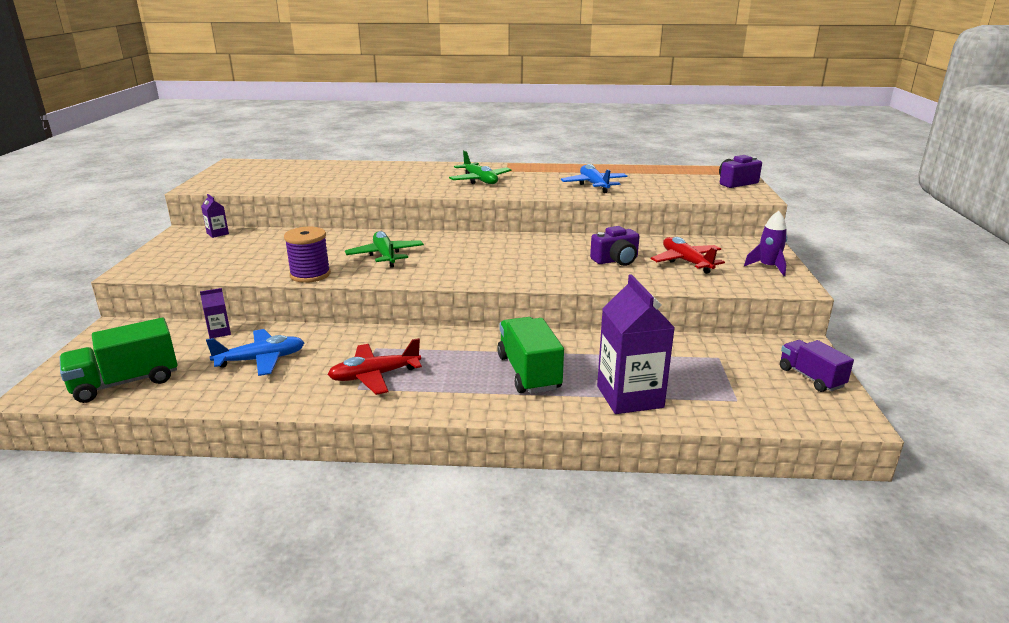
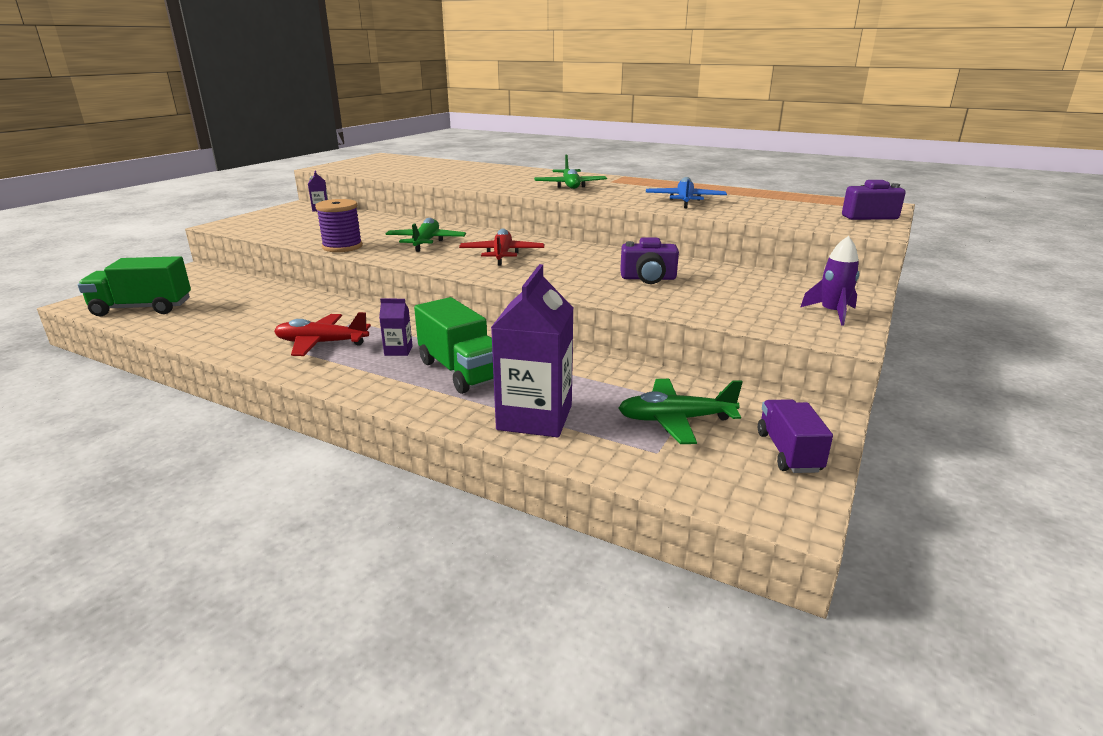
camera: 25 degrees right, 0 degrees up
purple carton [200,288,231,339] -> purple carton moved to [379,299,413,356]
blue plane [206,329,305,376] -> none
green truck [497,317,564,394] -> green truck turned 135 degrees clockwise [414,297,494,394]
red plane [651,237,725,274] -> red plane moved to [459,229,544,265]
none -> green plane [618,379,742,444]

